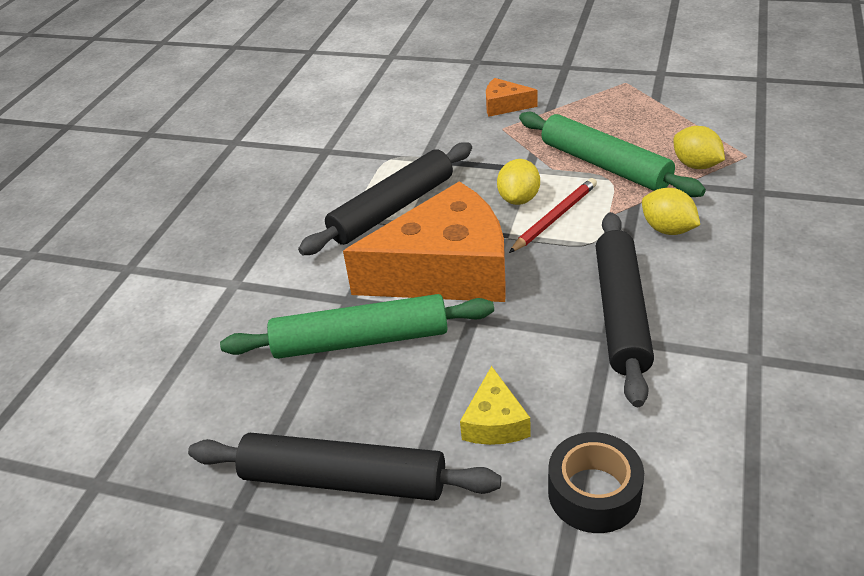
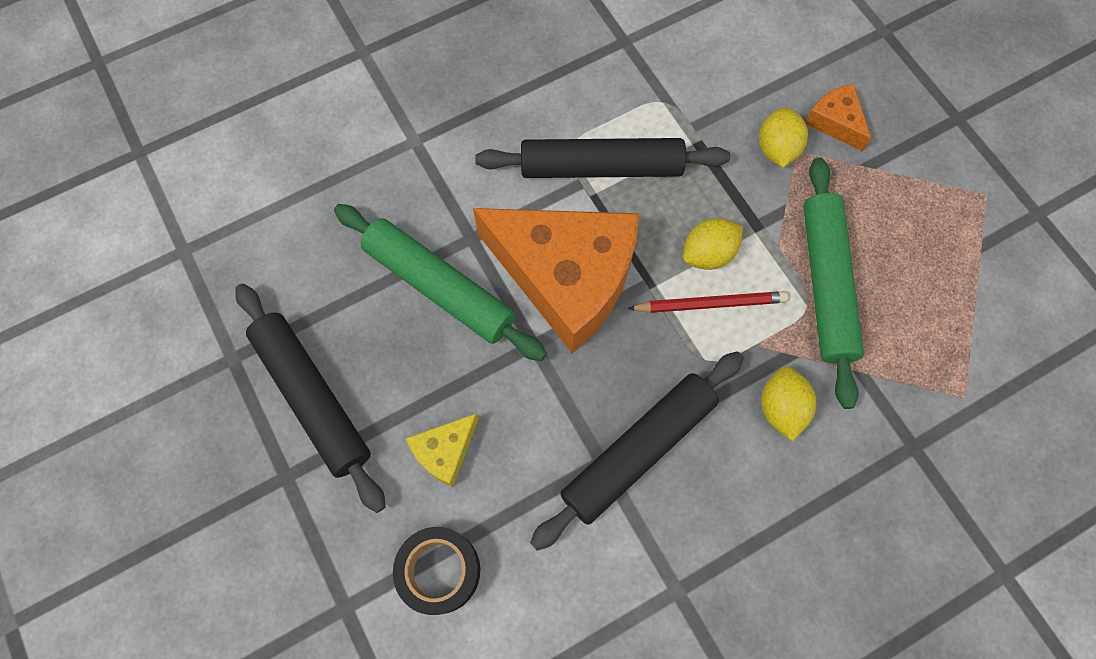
camera: 40 degrees right, 30 degrees up
yellow lemon [673,126,725,169] -> yellow lemon moved to [759,107,808,168]

